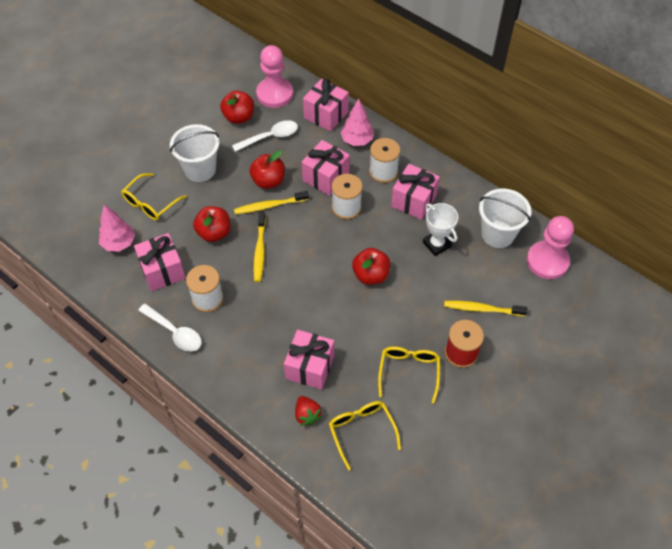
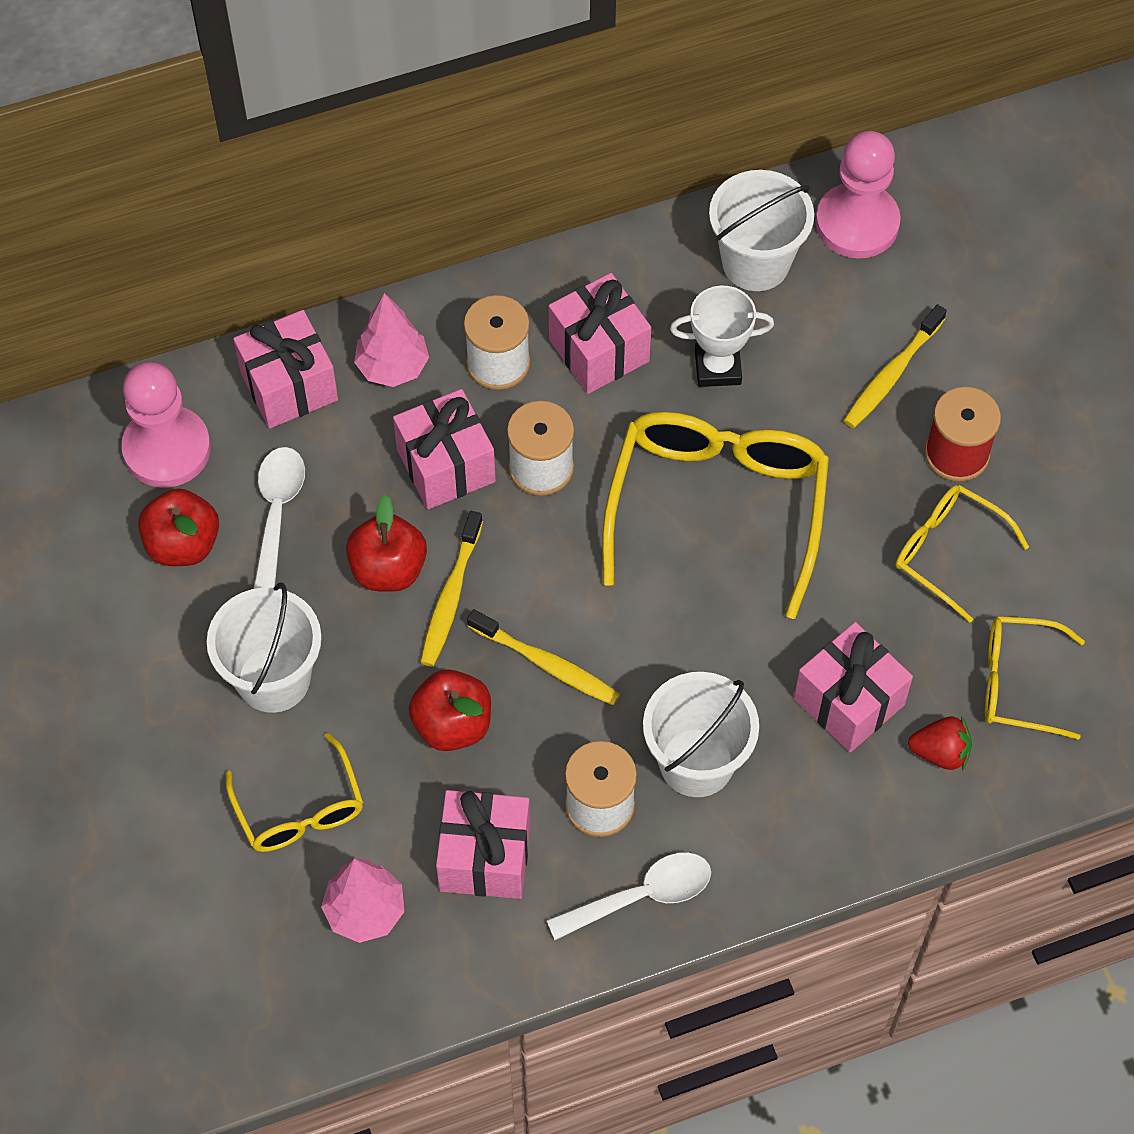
camera: 60 degrees left, 5 degrees up
red apple [352,248,390,285] -> yellow glasses [602,412,829,619]
none -> white bucket [643,672,759,797]

